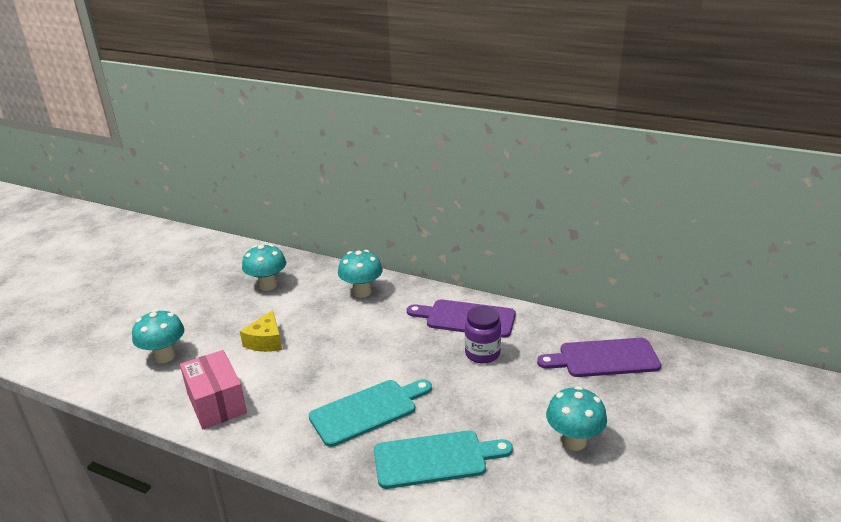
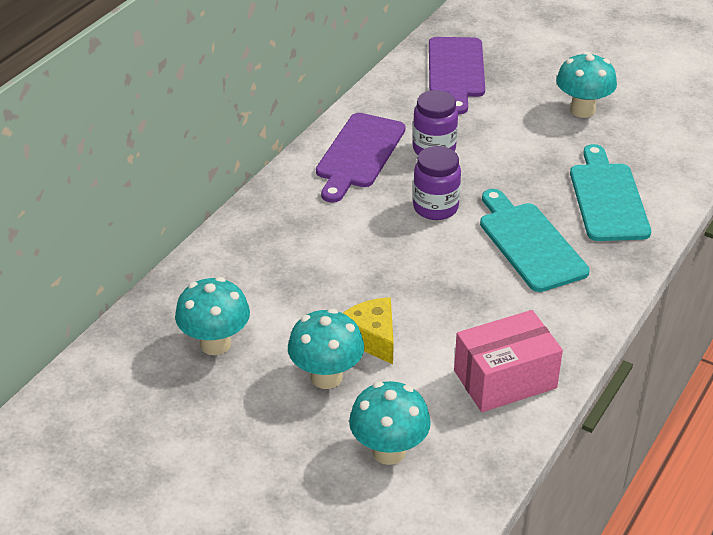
camera: 85 degrees left, 10 degrees up
yellow cheese [240,310,282,352] -> yellow cheese turned 135 degrees counterclockwise [343,297,394,364]
turquoise mushroom [338,250,383,298] -> turquoise mushroom moved to [288,309,364,389]
none -> purple jar [413,146,461,220]

